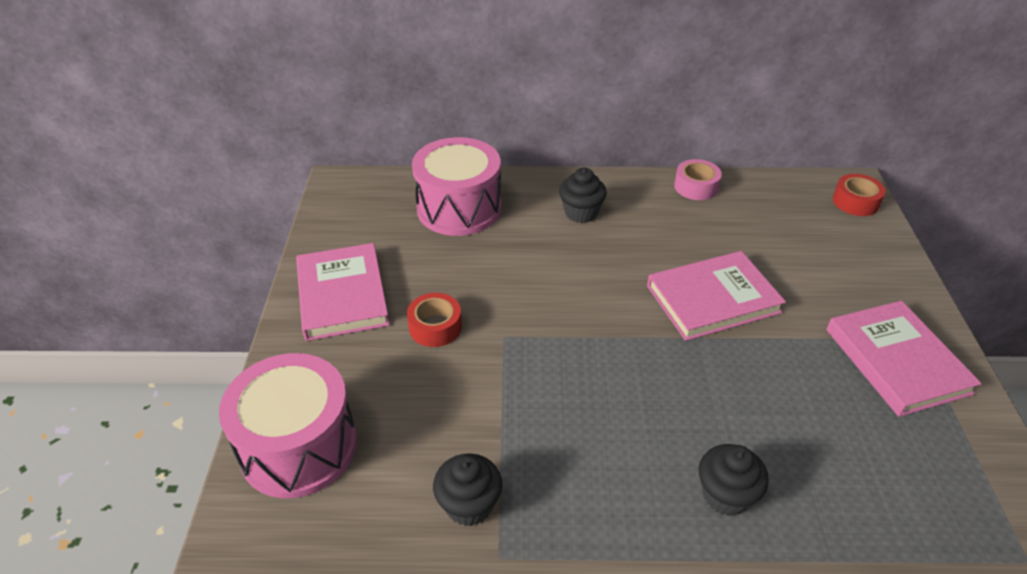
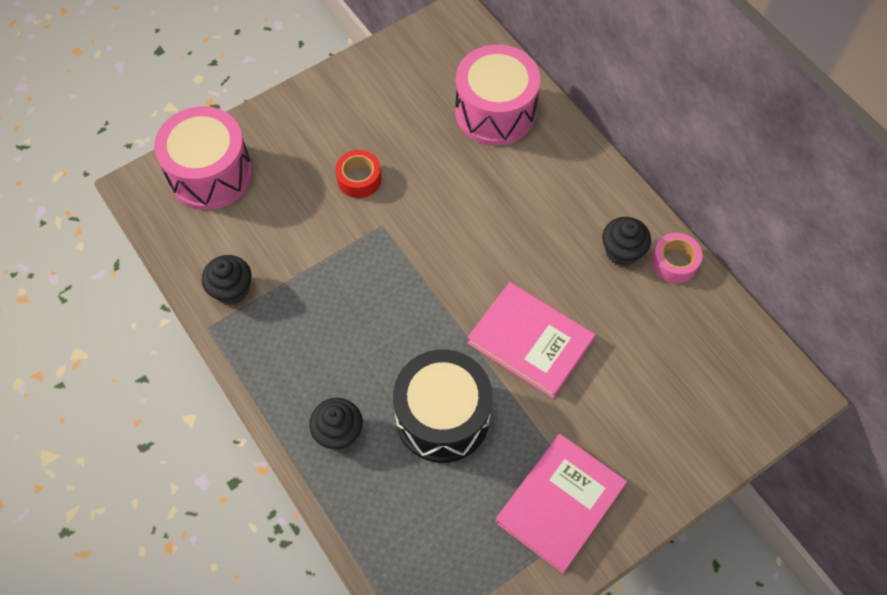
camera: 55 degrees right, 20 degrees up
pink book [296,243,390,341] -> none
black cupcake [559,168,607,223] -> black cupcake moved to [602,217,651,266]
red tape [833,174,886,216] -> none
none -> black drum [393,350,493,463]

